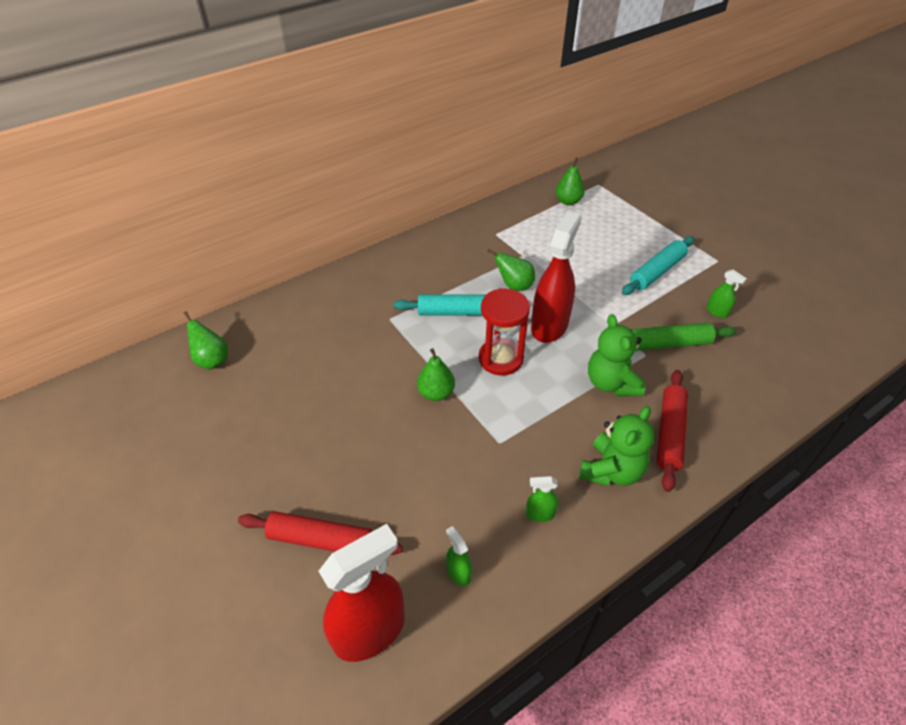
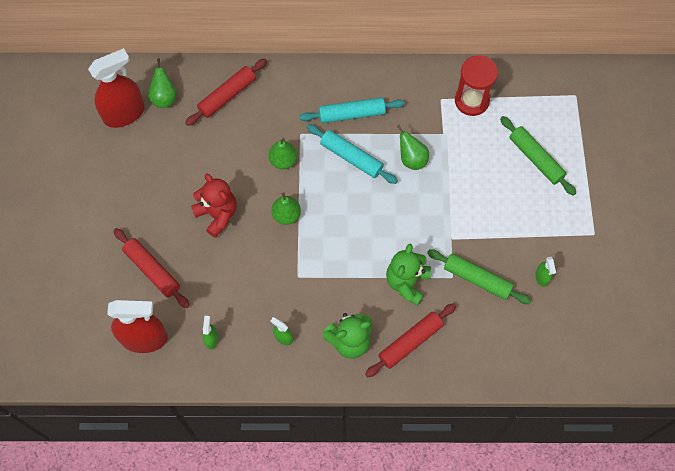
camera: 35 degrees right, 20 degrees up
red hourglass [479,288,530,376] -> red hourglass moved to [455,55,498,116]
red spray bottle [531,211,582,343] -> red spray bottle moved to [88,48,145,128]
green pear [556,158,585,205] -> green pear moved to [268,138,297,169]
turquoise rolling pin [622,236,694,295] -> turquoise rolling pin moved to [299,97,405,123]
none -> red rolling pin [185,59,267,126]
none -> red teddy bear [191,173,237,238]
none -> green rolling pin [500,116,576,196]

